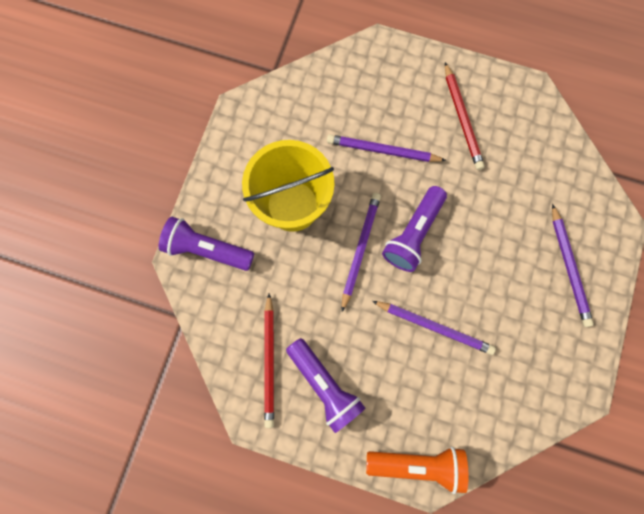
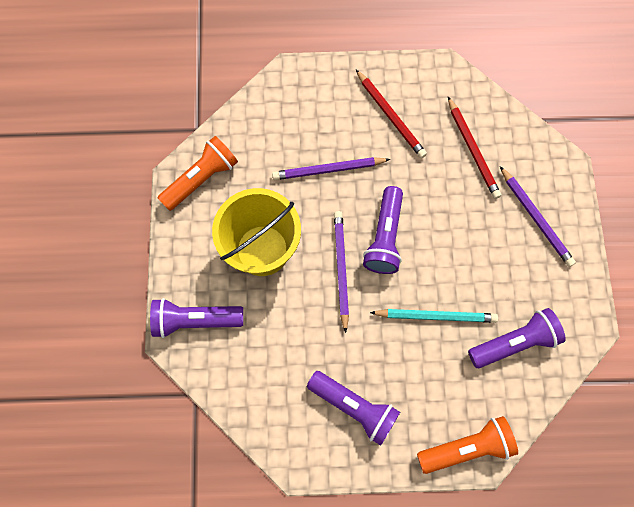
camera: 20 degrees left, 5 degrees down
red pencil [264,293,274,428] -> red pencil moved to [448,97,501,199]
purple pencil [372,301,496,355] -> turquoise pencil [370,309,498,323]
none -> orange flashlight [158,136,238,211]
none -> purple flashlight [468,308,566,368]

